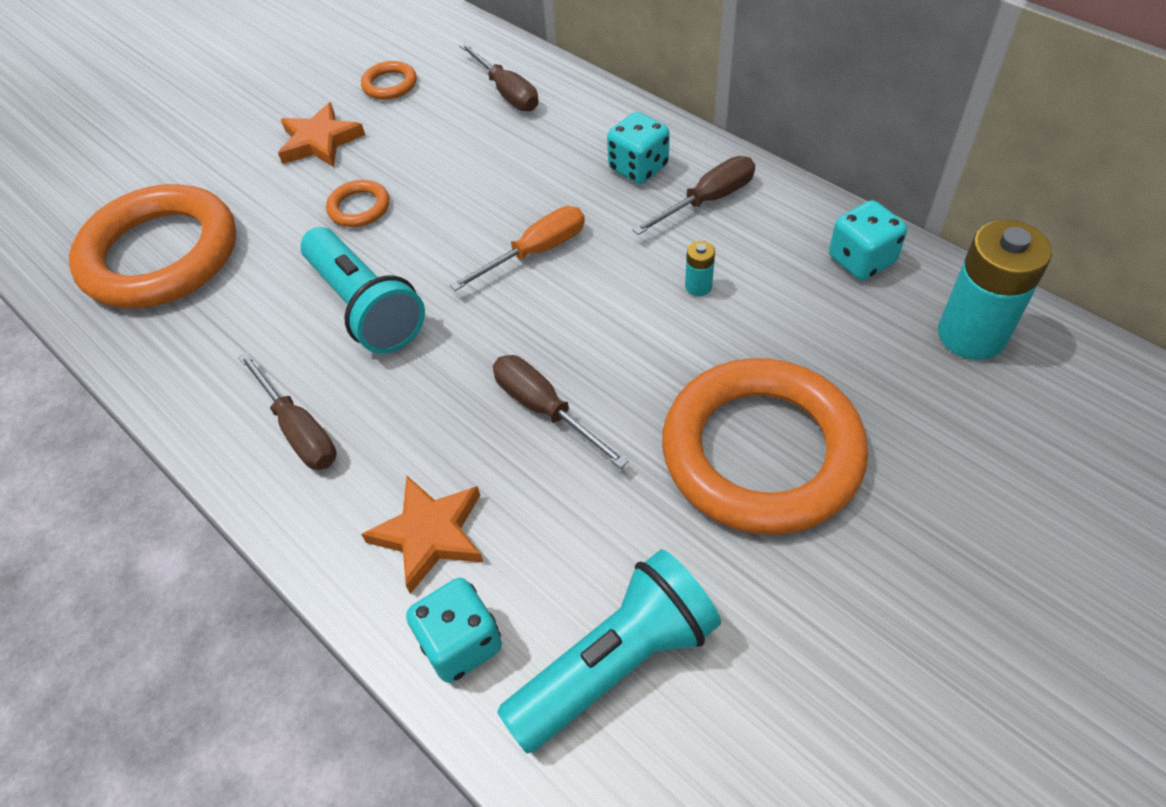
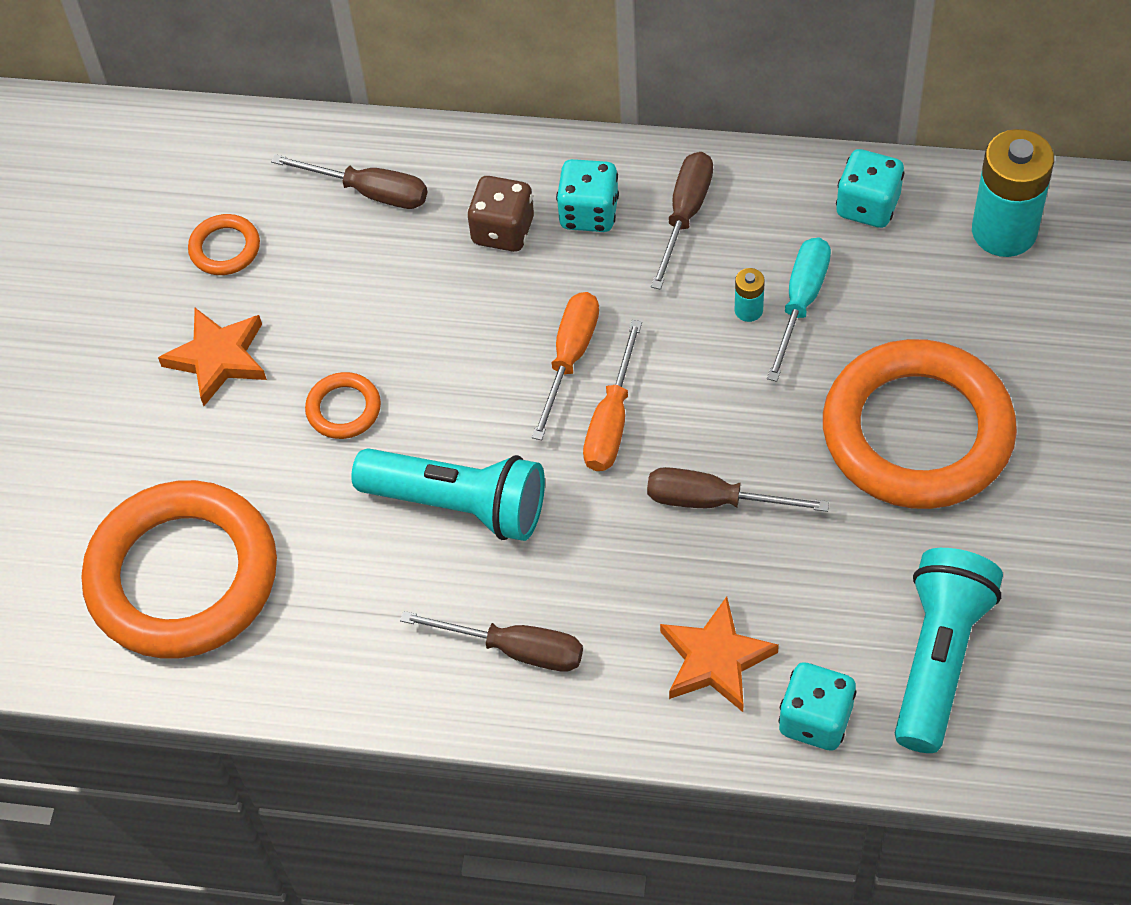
camera: 35 degrees left, 5 degrees up
none -> brown dice [467,176,534,252]
none -> orange screwdriver [583,320,642,471]
none -> turquoise screwdriver [767,238,831,382]

